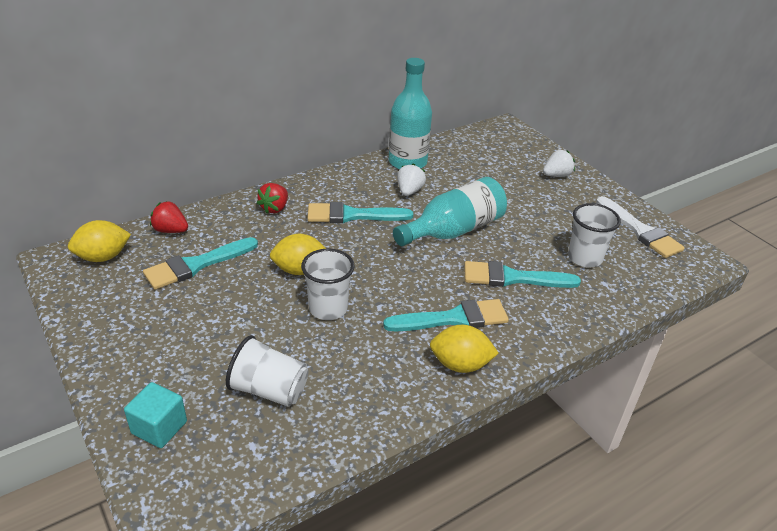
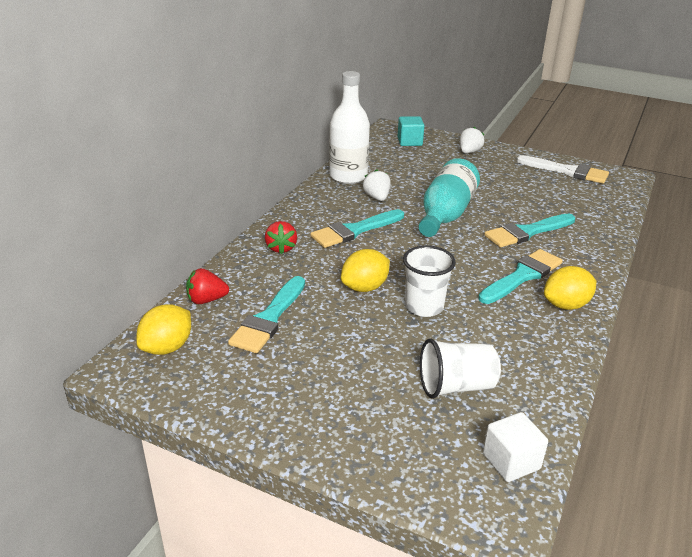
camera: 30 degrees left, 5 degrees down
turquoise cube [124,382,187,448] -> turquoise cube moved to [398,116,424,146]
turquoise bottle [389,58,432,169] -> white bottle [329,71,370,184]
white cup [568,203,621,268] -> none
none -> white cube [483,412,548,482]

